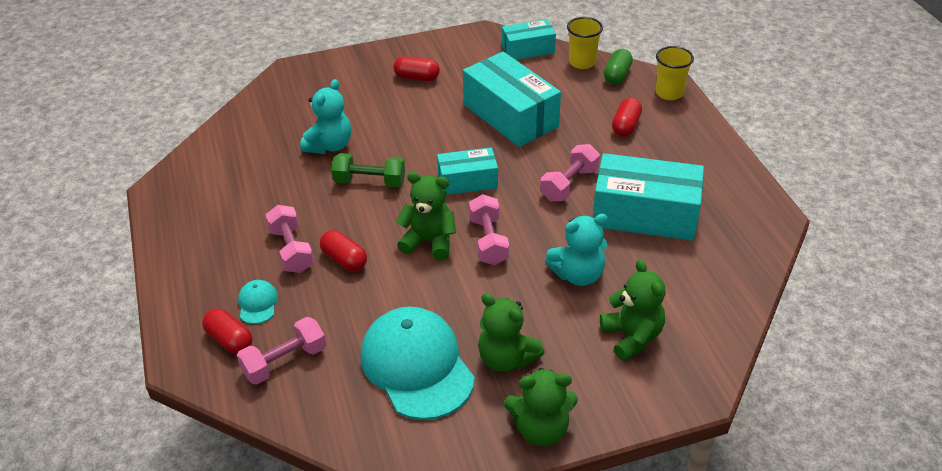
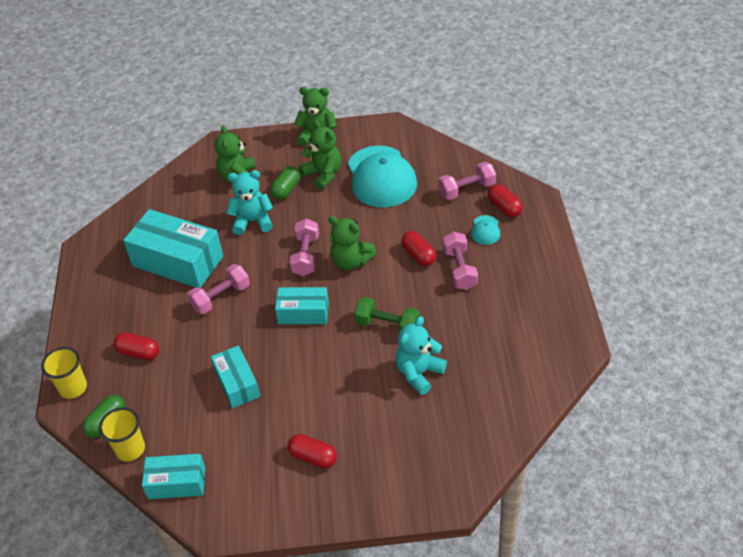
camera: 165 degrees left, 5 degrees up
turquoise box [463,52,561,147] -> turquoise box [211,345,260,408], size x0.58
red capsule [612,98,642,137] -> red capsule turned 75 degrees clockwise [114,332,159,360]
none -> green capsule [270,166,300,200]

